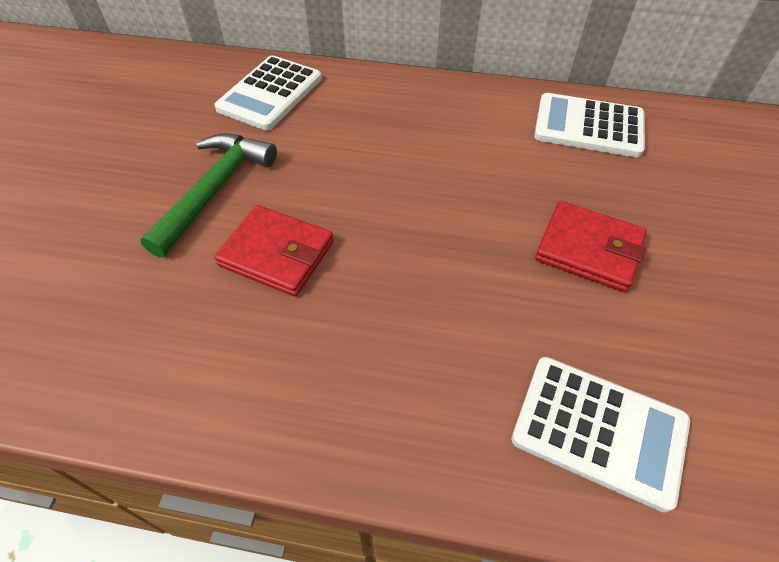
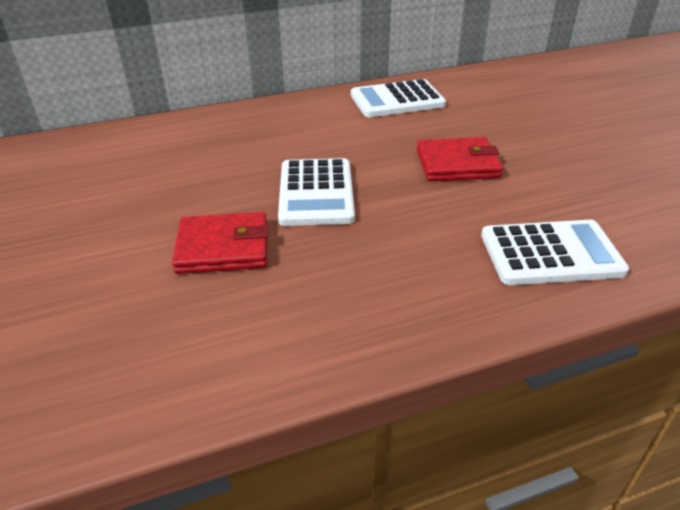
camera: 30 degrees left, 15 degrees down
green hammer [140,133,277,258] -> none
white calculator [214,55,322,130] -> white calculator moved to [278,158,355,226]

